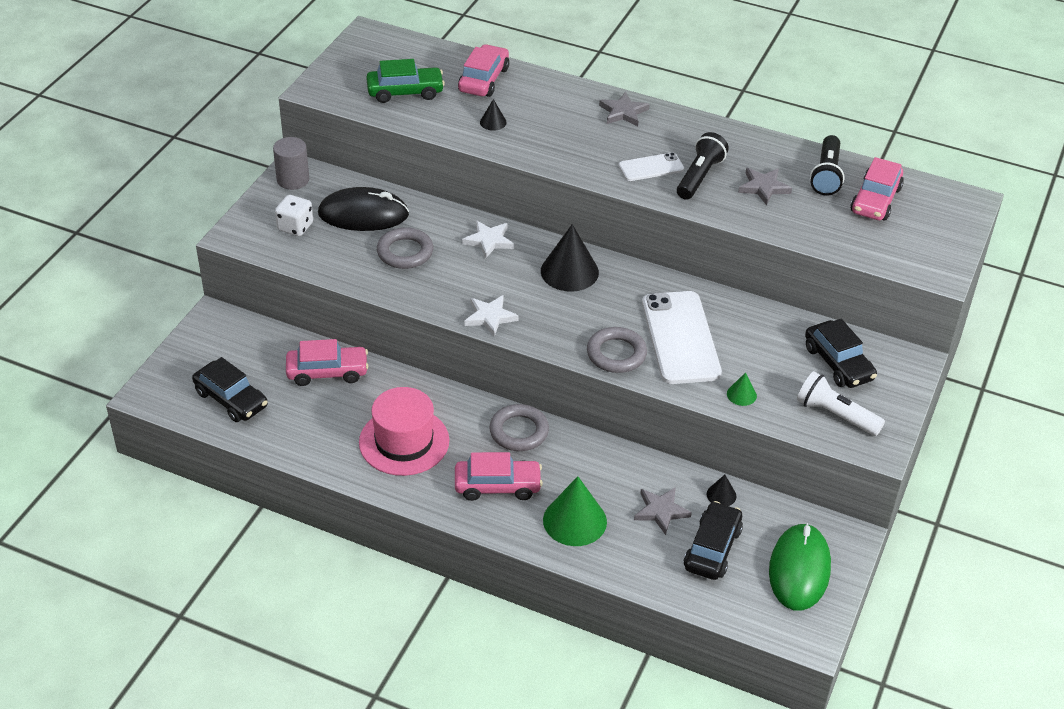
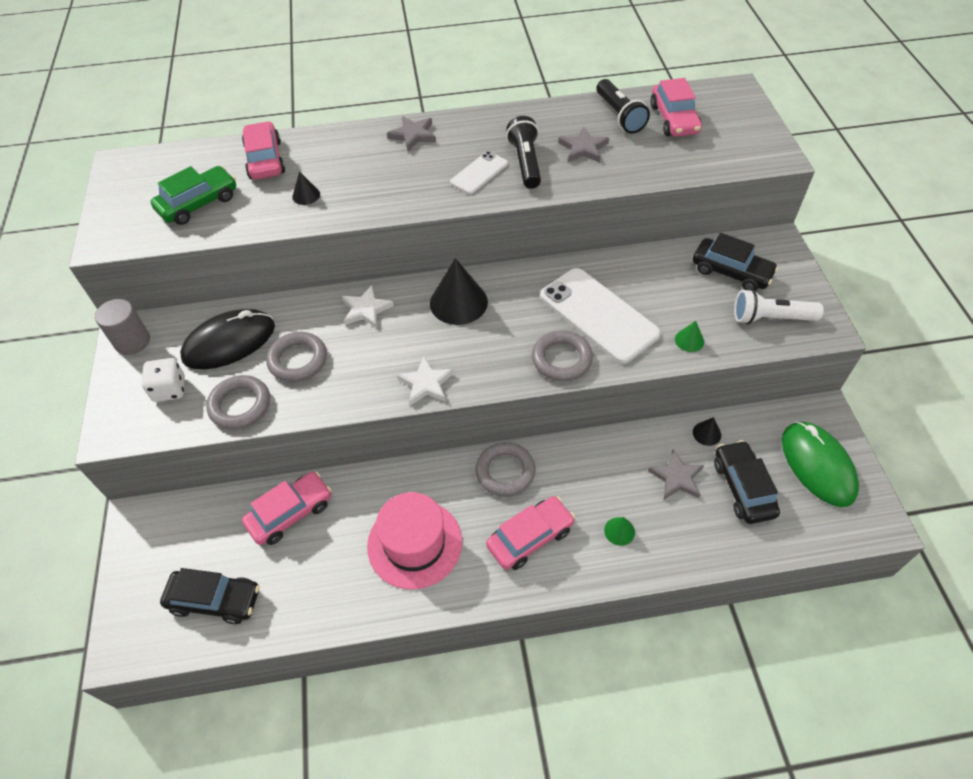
camera: 30 degrees left, 10 degrees up
green cone [543,476,607,546] -> green cone [604,517,635,546], size x0.48
none -> grey ring [206,375,270,429]

